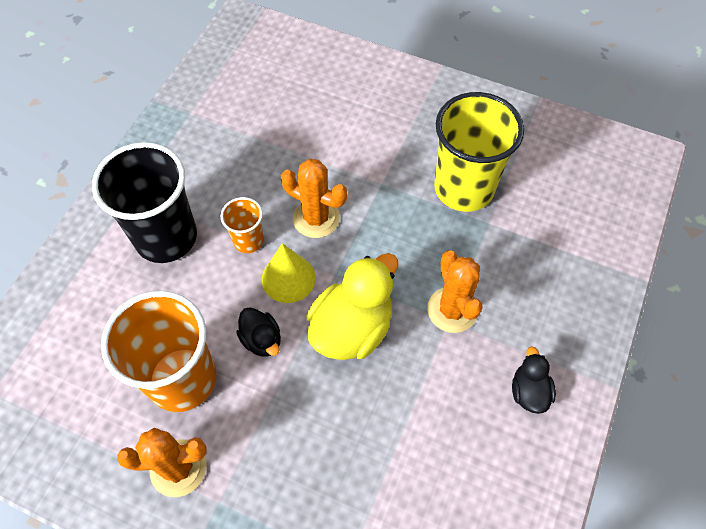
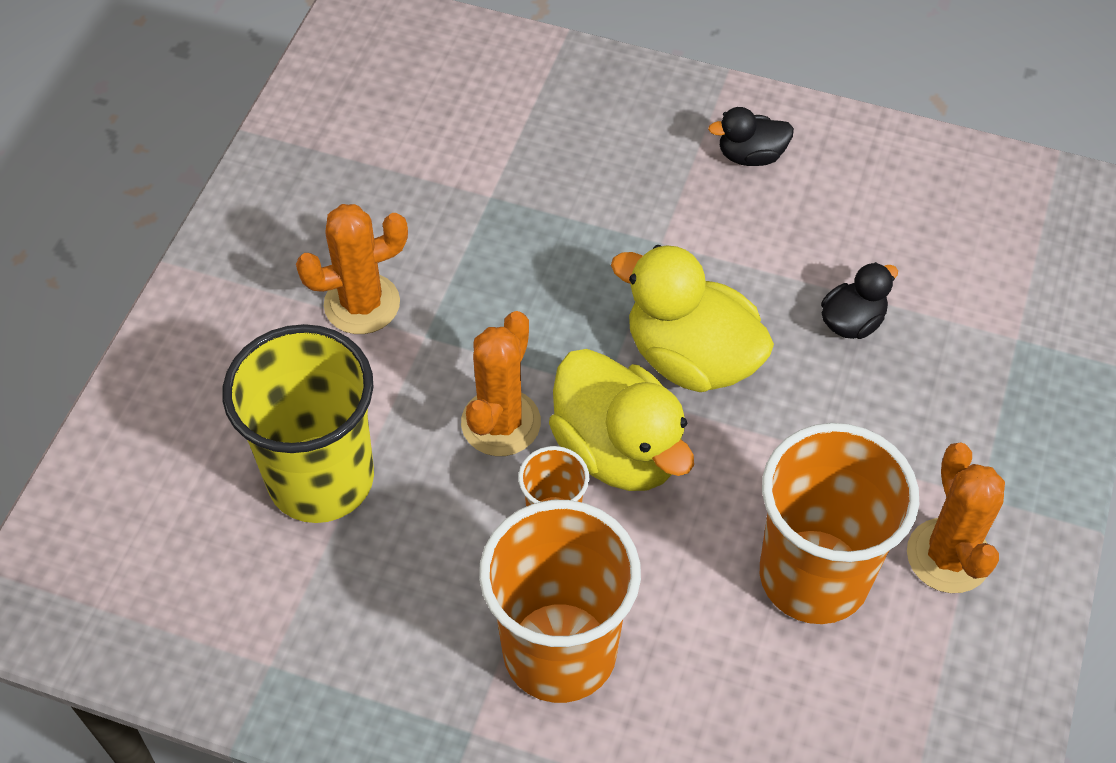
camera: 95 degrees left, 5 degrees down
black cup [92,142,197,263] -> orange cup [479,500,641,703]
black duck [236,307,281,357] -> black duck moved to [821,262,898,339]
yellow cone [262,243,316,303] -> yellow duck [549,349,694,491]
orange cactus [427,250,483,333] -> orange cactus moved to [296,204,408,334]
yellow cup [434,92,524,212] -> yellow cup moved to [222,324,374,523]

